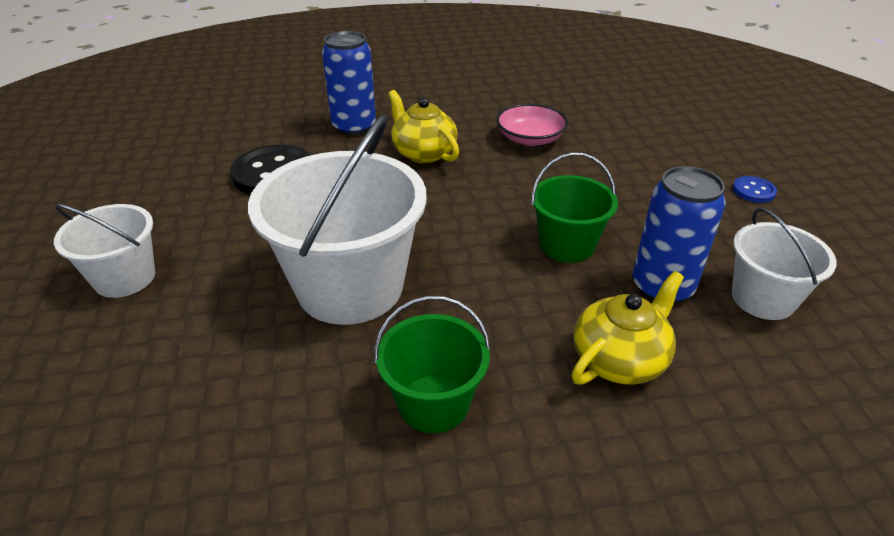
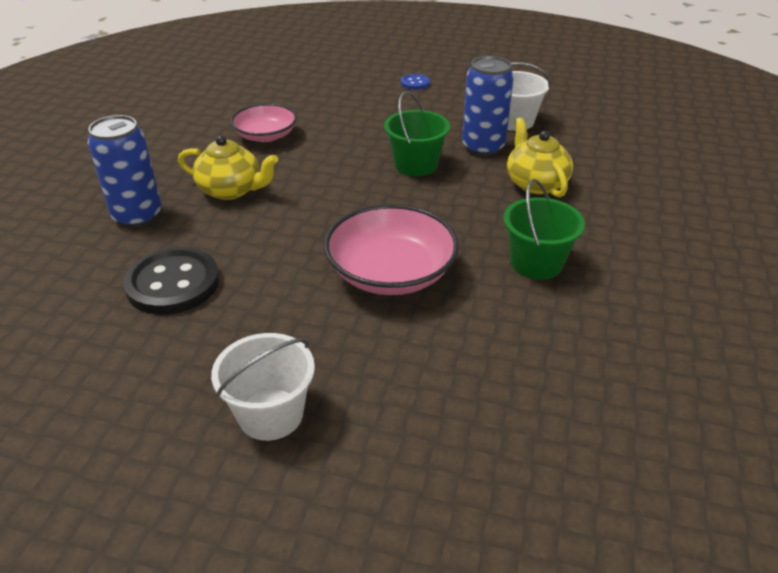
camera: 65 degrees left, 0 degrees up
white bucket [248,115,427,325] -> pink bowl [324,204,459,295]
yellow teapot [388,90,459,163] -> yellow teapot turned 150 degrees counterclockwise [178,135,278,200]

